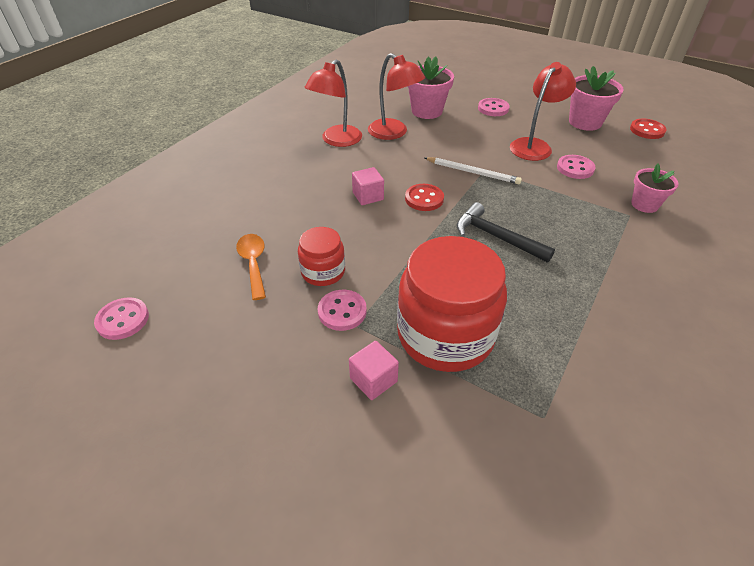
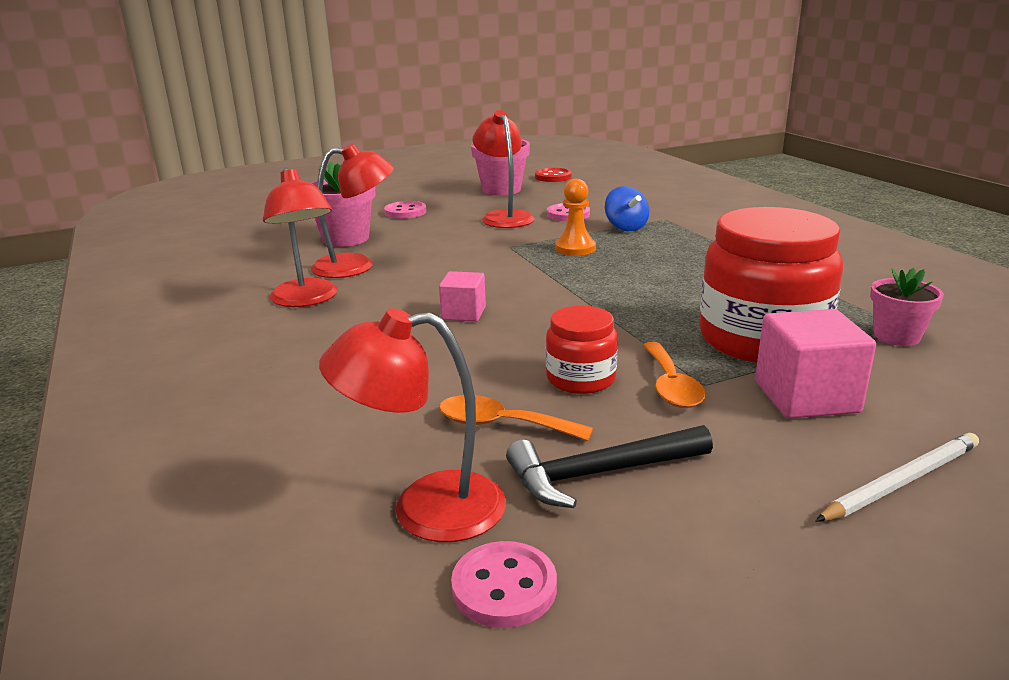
camera: 55 degrees left, 20 degrees down
pink button [318,290,366,331] -> orange spoon [642,342,705,408]
pink cube [349,341,399,400] -> pink cube [755,309,876,419], size x1.64
red button [405,184,444,211] -> none
white pencil [425,157,522,184] -> white pencil moved to [815,433,979,522]
black hammer [457,202,555,263] -> black hammer moved to [506,425,713,508]
pink flower pot [631,164,679,213] -> pink flower pot moved to [870,268,944,346]
none -> red lamp [319,308,506,542]
none -> orange pawn [555,179,596,256]
none -> blue spinning top [605,186,649,231]

